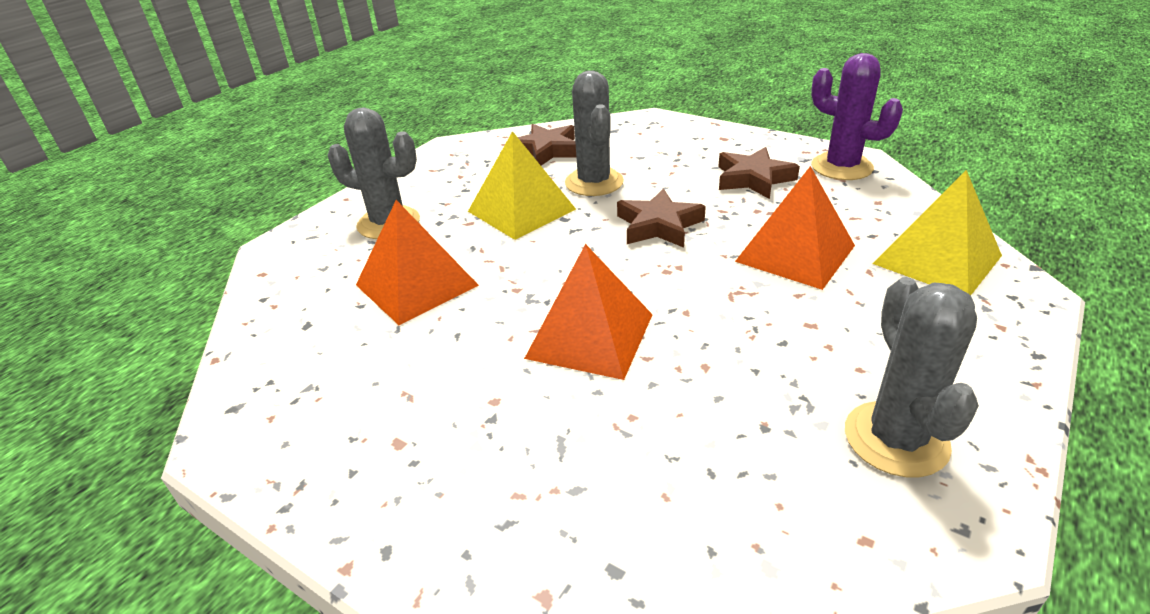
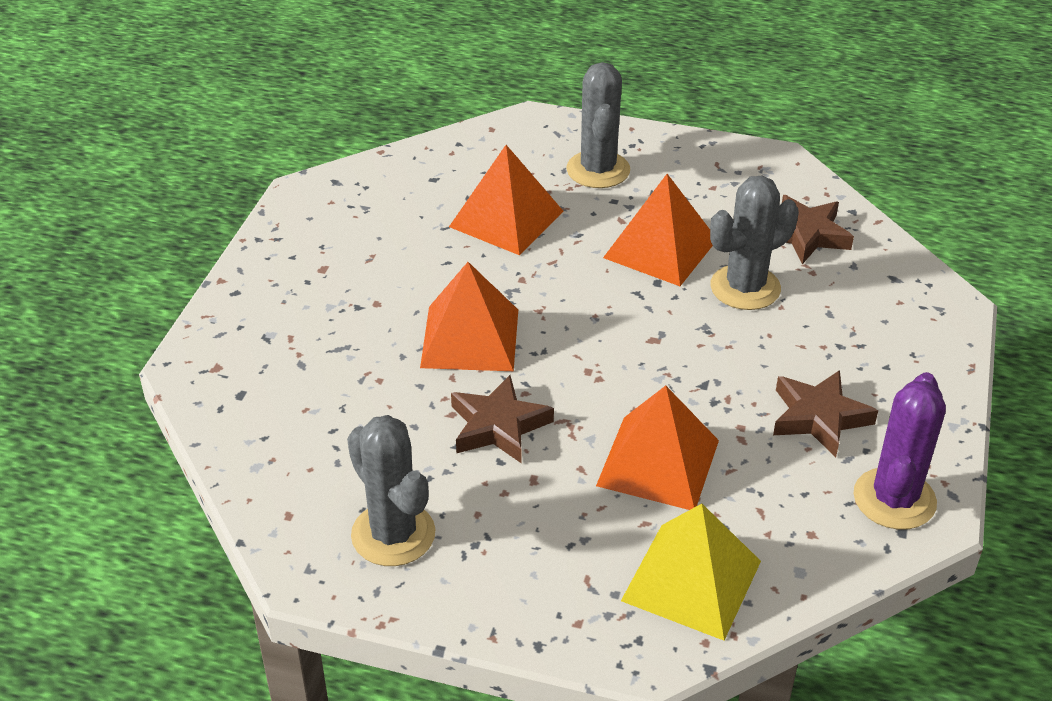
camera: 70 degrees right, 5 degrees up
yellow pyramid [468,131,576,240] -> orange pyramid [603,174,713,286]
brown star [617,188,706,248] -> brown star moved to [451,375,554,463]
grey cactus [845,277,979,478] -> grey cactus turned 75 degrees clockwise [347,415,435,566]

